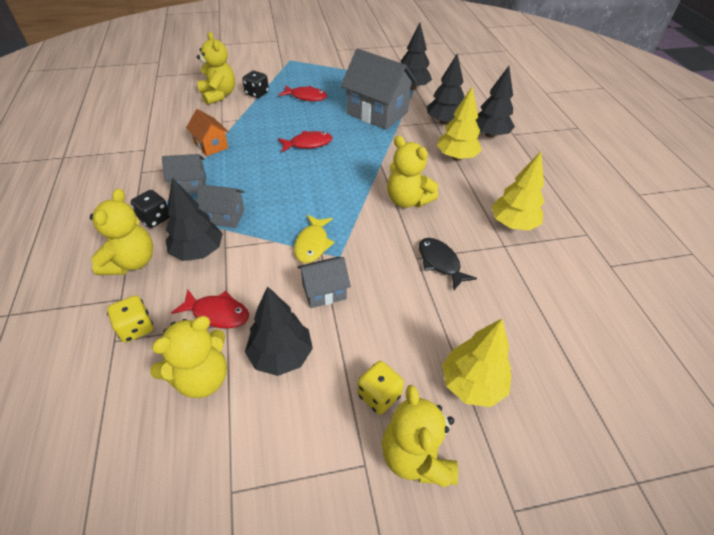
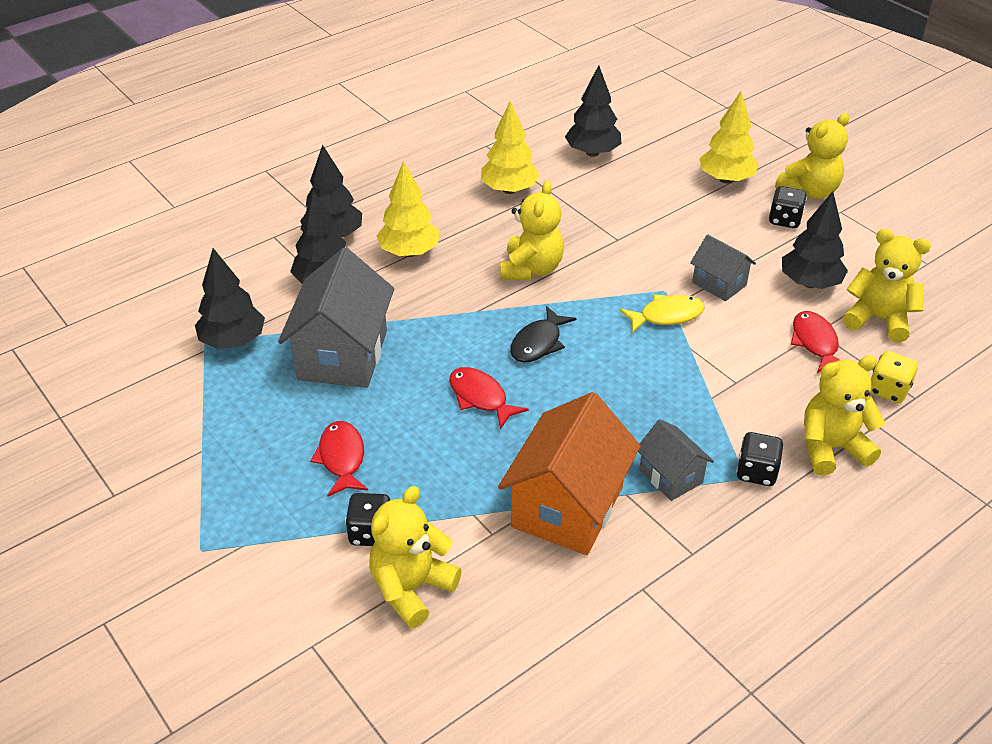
camera: 115 degrees left, 5 degrees down
black tree [166,177,223,261] -> black tree moved to [565,65,622,157]
orange house [186,109,229,156] -> orange house [498,392,641,555], size x1.89
grey house [197,184,244,228] -> none
yellow dice [357,361,404,414] -> black dice [769,186,807,228]
black fish [419,238,477,290] -> black fish moved to [510,306,576,363]

